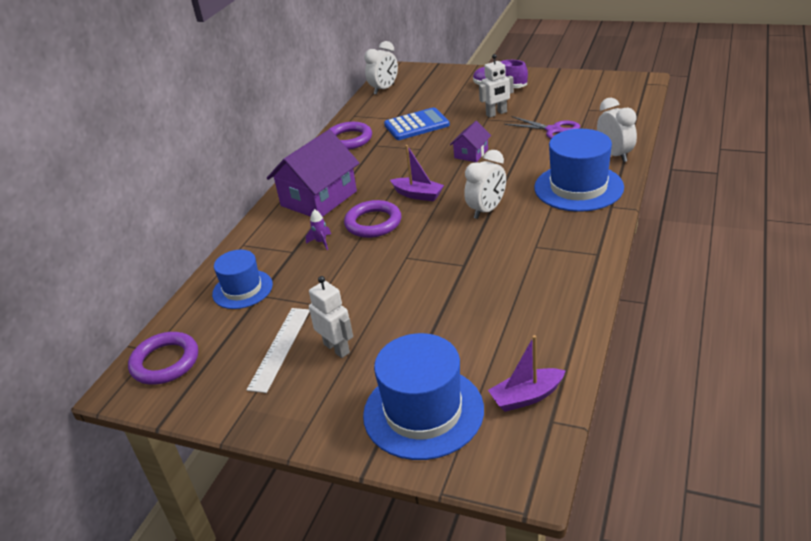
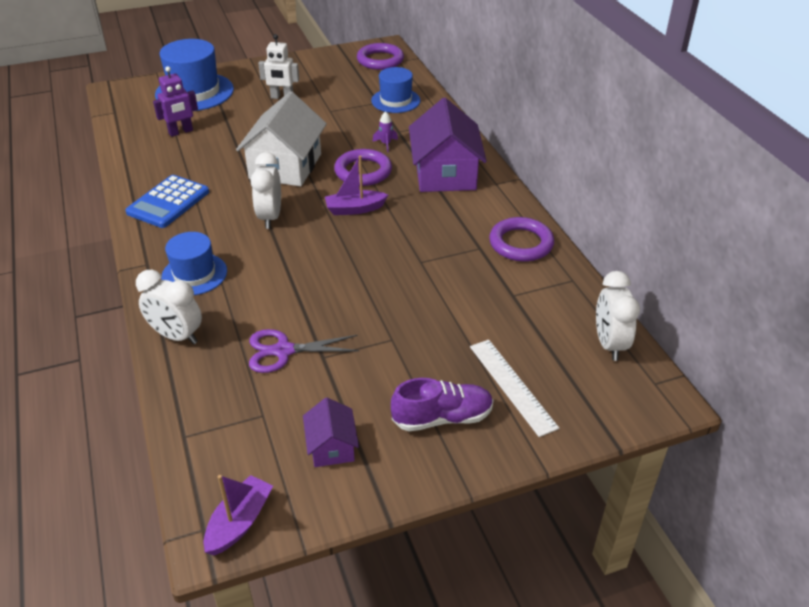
camera: 135 degrees right, 5 degrees up
white ruler [247,308,310,393] -> white ruler moved to [470,340,560,437]
blue calculator [384,107,450,140] -> blue calculator moved to [125,175,209,228]
purple house [450,121,491,162] -> purple house moved to [303,397,359,467]
white robot [479,54,514,118] -> none
purple boat [488,335,566,412] -> purple boat moved to [203,475,273,555]
blue hat [534,129,624,212] -> blue hat [161,232,227,295], size x0.63
none -> purple robot [153,66,198,137]
none -> white house [236,91,327,187]

